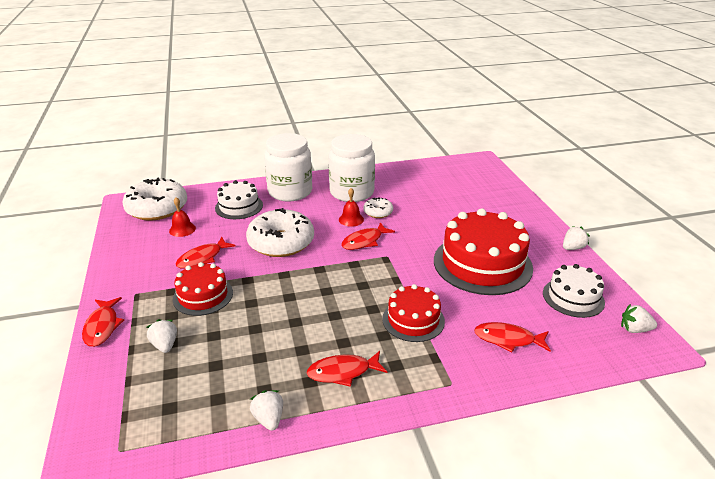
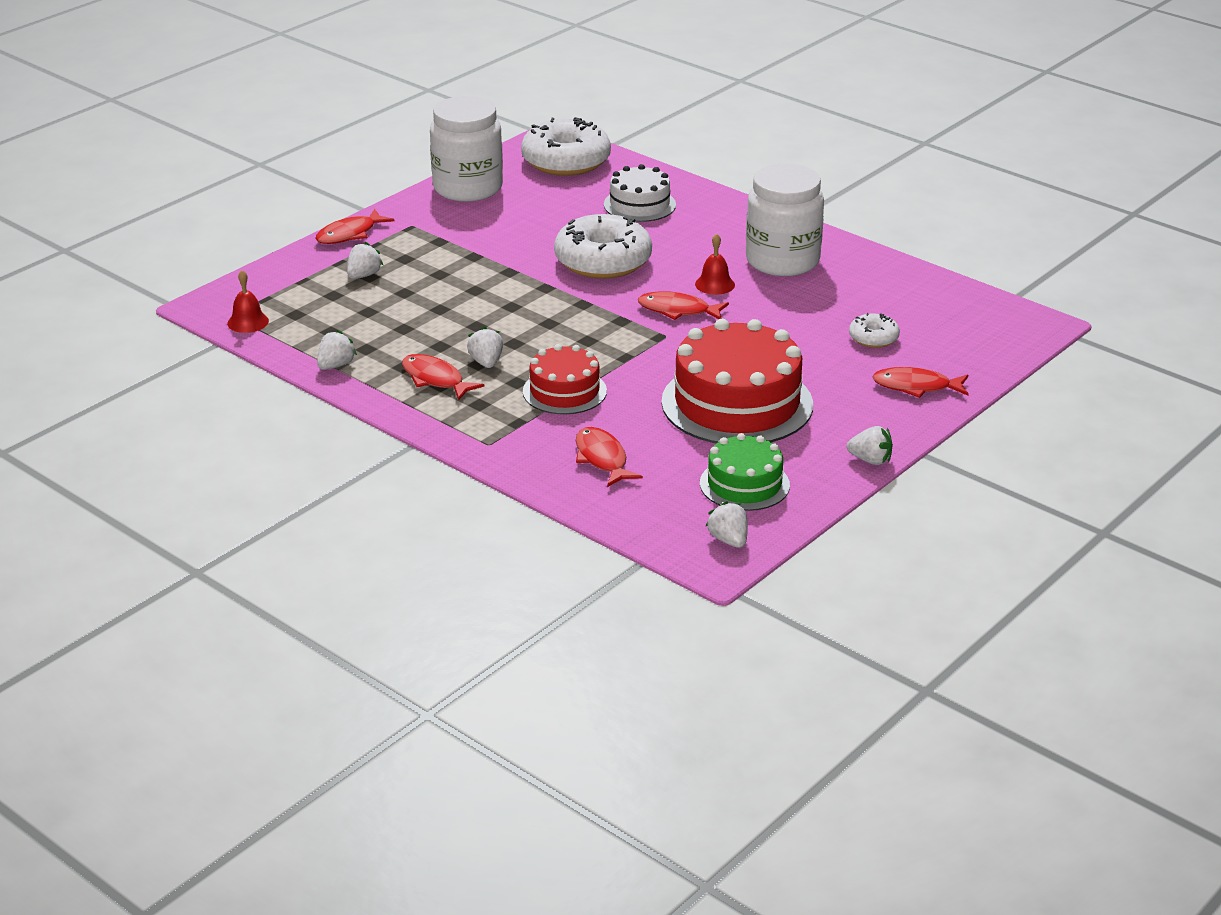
camera: 55 degrees right, 0 degrees up
red bell [169,197,196,237] -> red bell moved to [227,270,269,333]
red cake [173,262,233,316] -> none
red fish [175,237,236,269] -> red fish moved to [872,367,969,398]
white jar [264,133,312,201] -> white jar moved to [430,96,503,202]
white donut [363,197,393,218] -> white donut moved to [849,313,900,348]
white cake [543,264,605,318] -> green cake [700,433,790,511]
none -> white strawberry [467,327,503,368]

